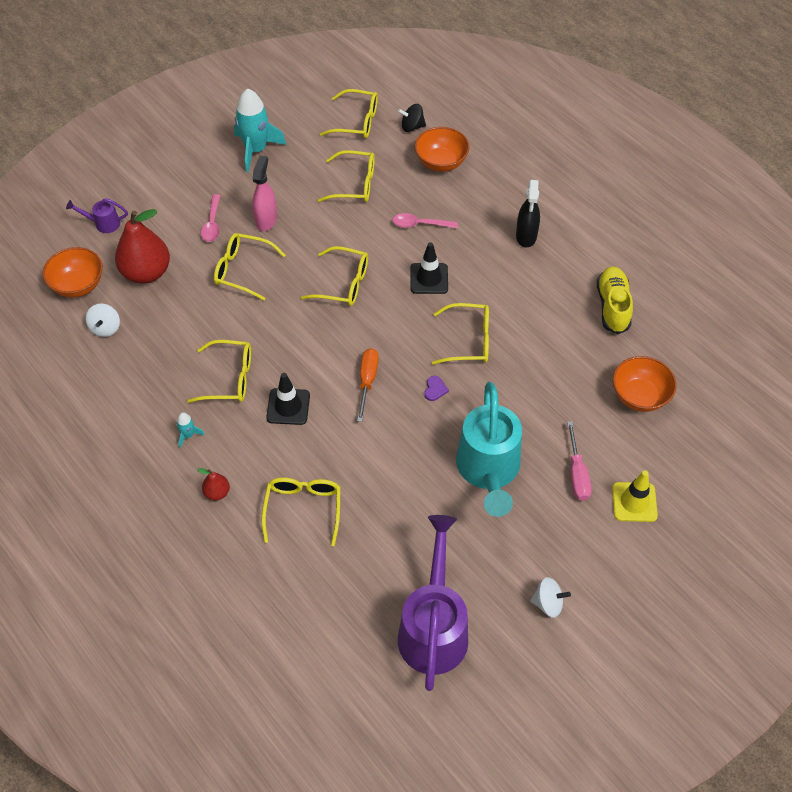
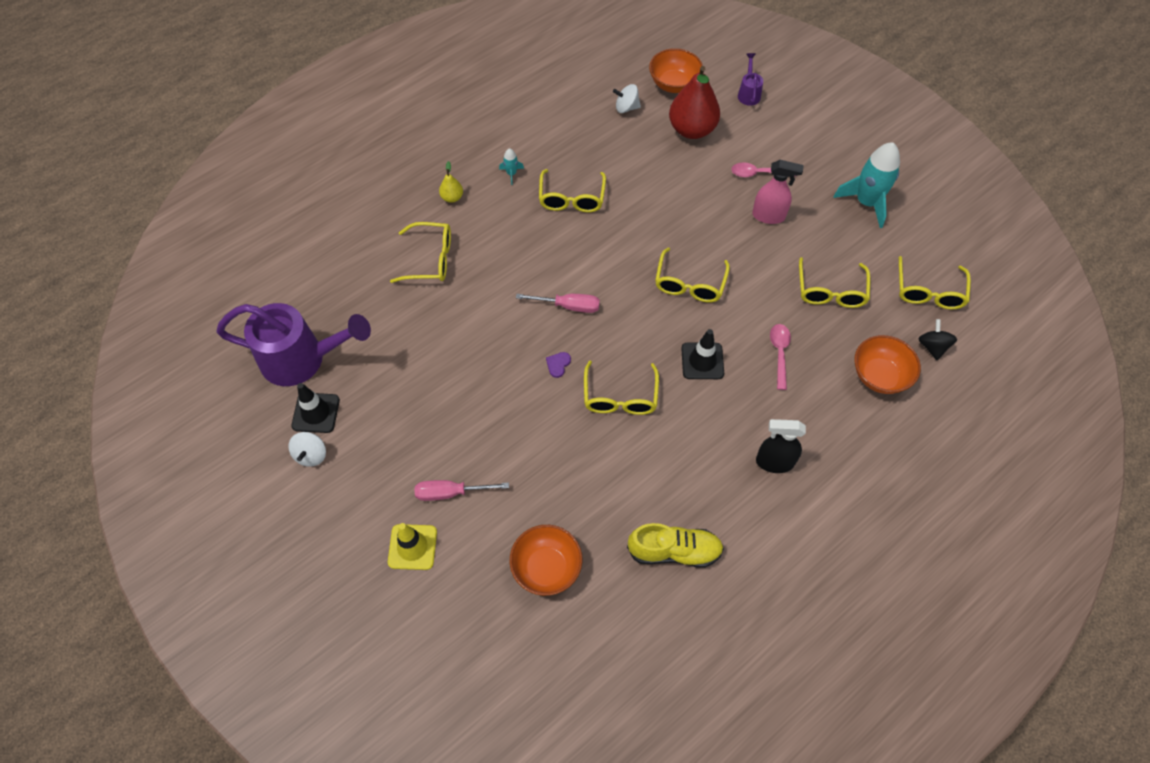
camera: 90 degrees right, 5 degrees up
red pear [197,468,230,501] -> yellow pear [439,161,463,203]
yellow glasses [214,233,286,300] -> none
black traffic cone [266,373,310,425] -> black traffic cone moved to [291,383,340,433]
orange screwdriver [357,348,379,422] -> pink screwdriver [516,294,600,313]
purple heart [424,376,449,401] -> purple heart turned 105 degrees clockwise [546,352,571,378]
turquoise watering can [456,382,522,517] -> none

